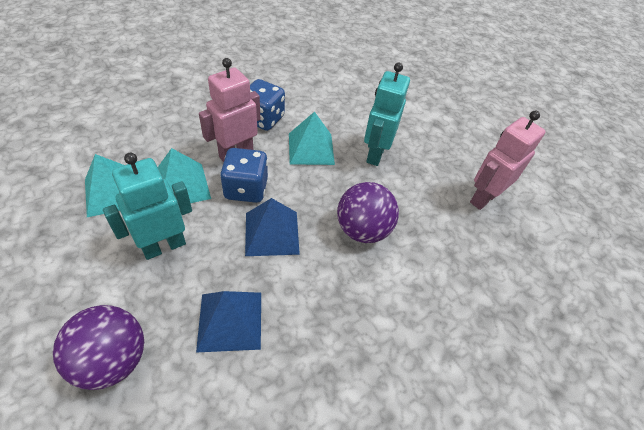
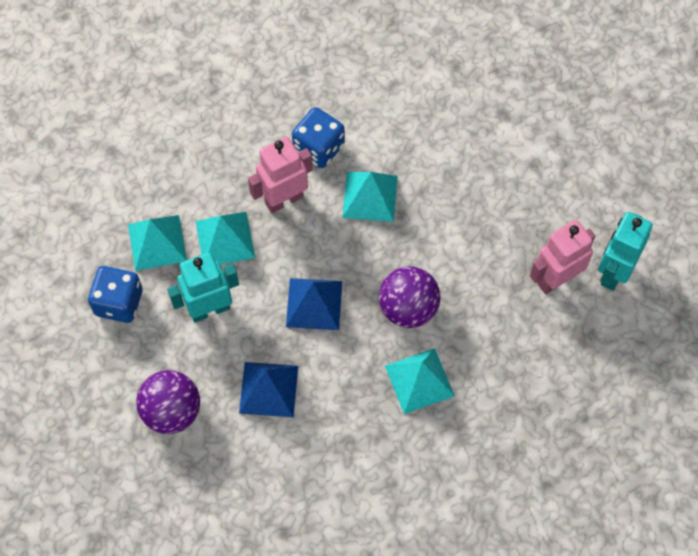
camera: 15 degrees right, 15 degrees up
blue dice [220,148,268,203] -> blue dice moved to [88,266,142,323]
turquoise robot [364,63,410,166] -> turquoise robot moved to [598,212,653,291]
none -> turquoise pyramid [385,348,455,414]

